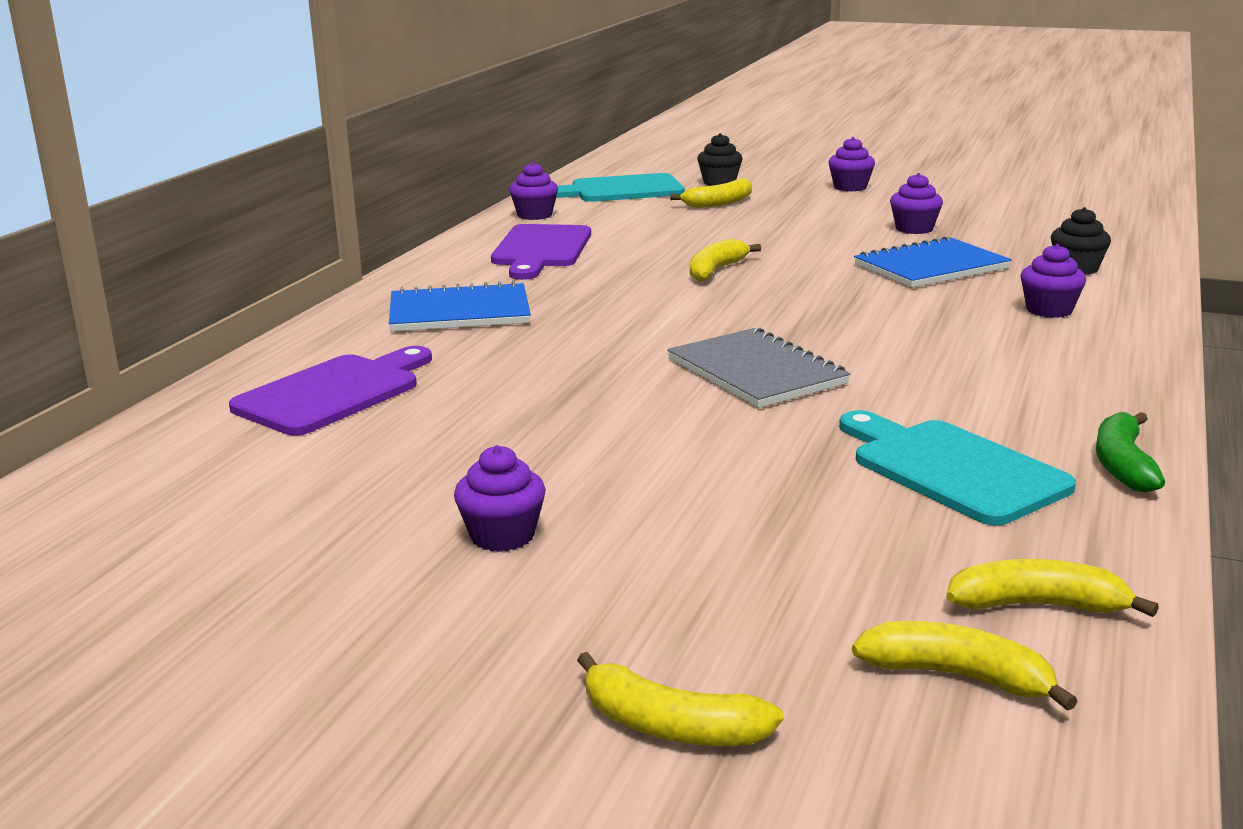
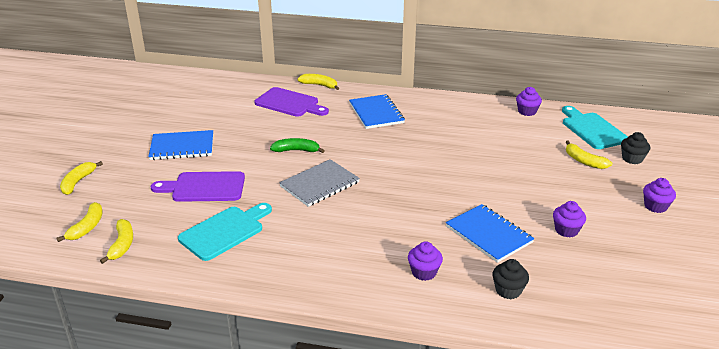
camera: 80 degrees right, 10 degrees up
purple cupcake [454,445,546,552] -> blue notebook [148,130,213,160]
purple cutting board [491,224,591,280] -> purple cutting board moved to [151,171,245,202]
yellow banana [690,239,761,281] -> yellow banana moved to [298,74,339,90]
green banana [1096,412,1165,493] -> green banana moved to [270,138,325,153]

